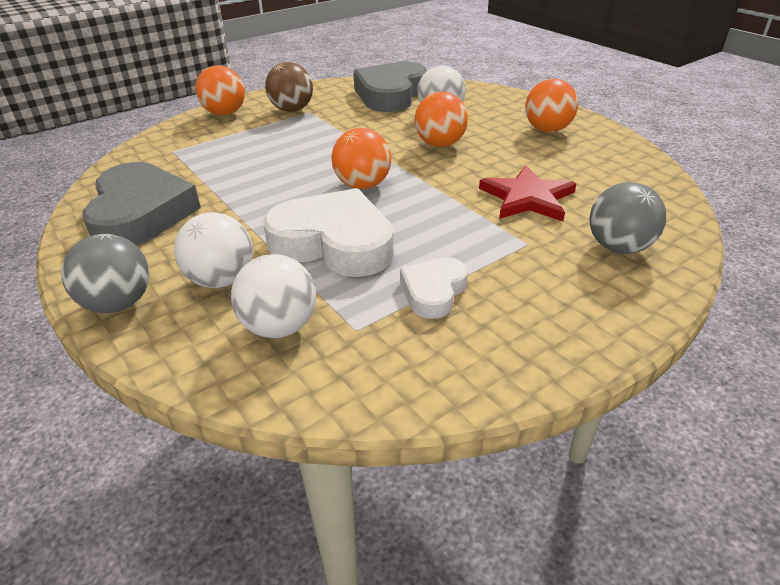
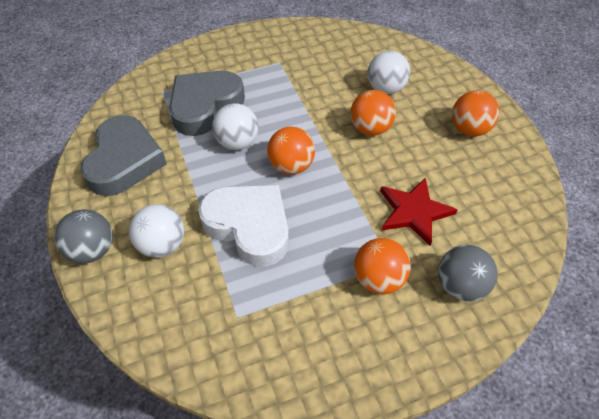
camera: 15 degrees right, 15 degrees up
orange ball [196,65,245,116] -> orange ball moved to [354,238,411,294]
white ball [231,254,316,338] -> white ball moved to [212,103,259,150]
brown ball [265,62,313,112] -> none
grey heart [353,61,428,112] -> grey heart moved to [169,71,245,136]
white heart [400,257,468,319] -> none

